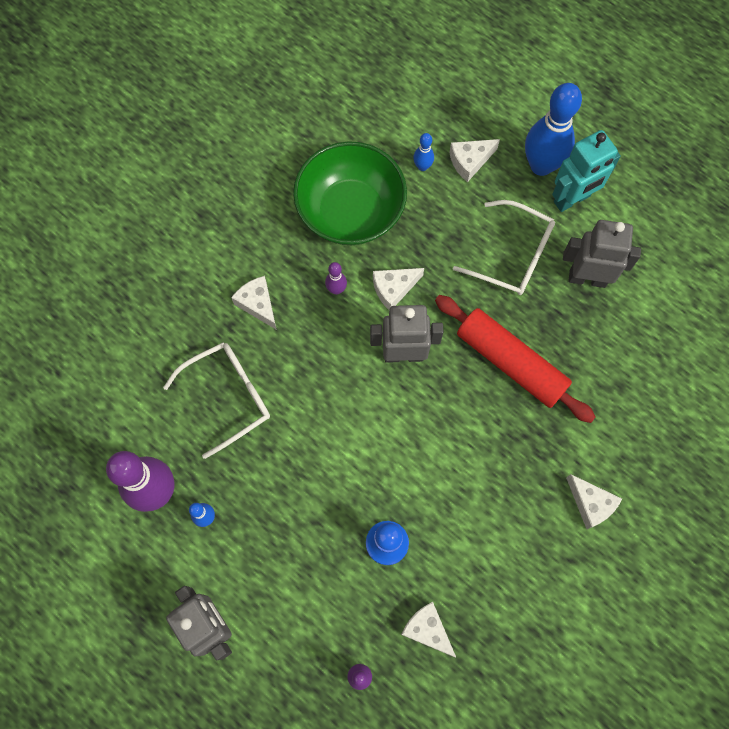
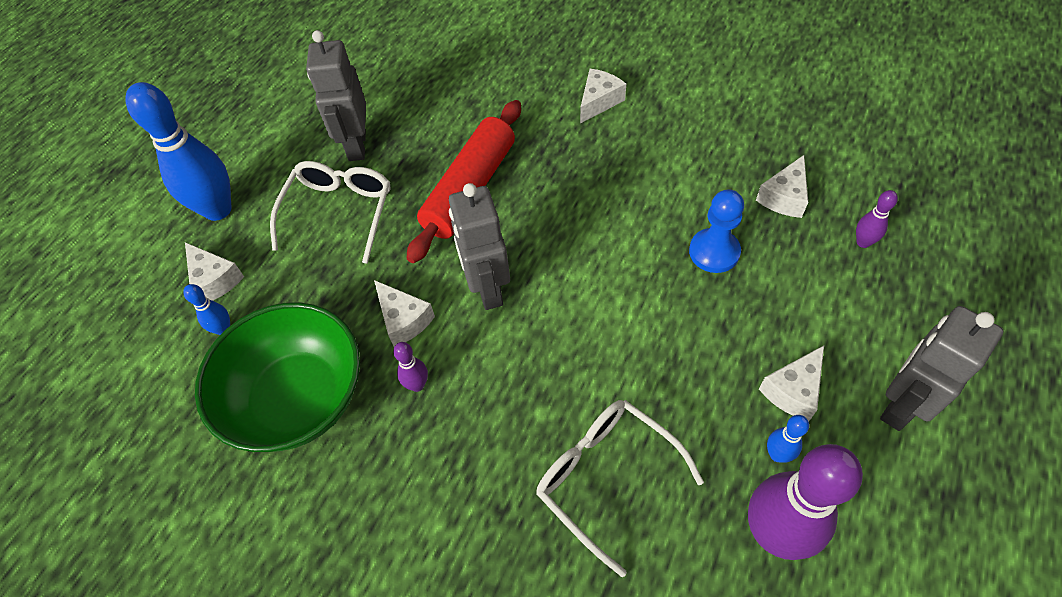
camera: 100 degrees left, 15 degrees down
white cheese [231,276,277,330] -> white cheese moved to [759,346,824,421]
turquoise robot [552,130,621,212] -> none

